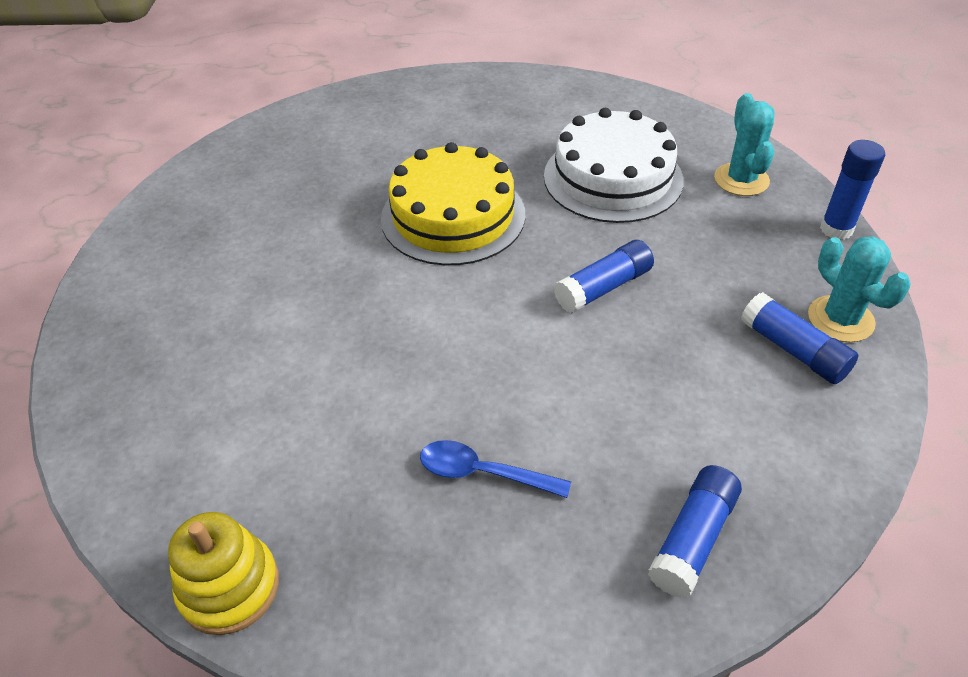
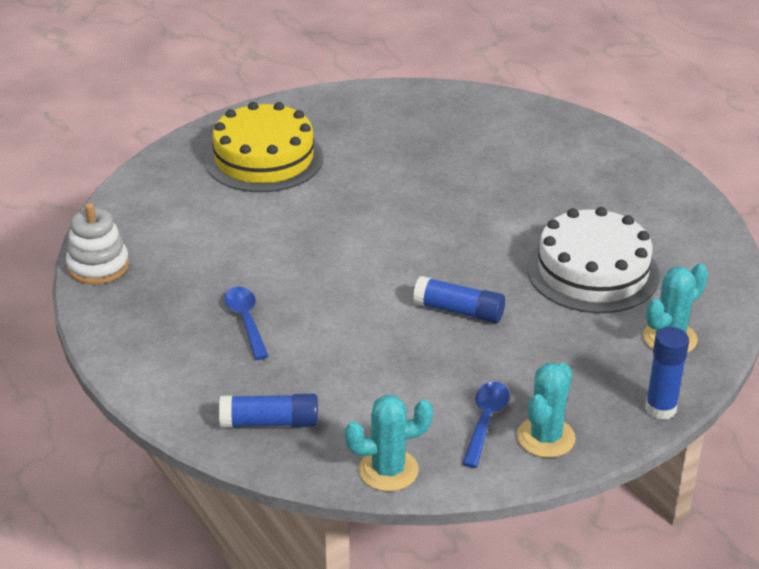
camera: 55 degrees right, 10 degrees down
yellow stacking toy [168,512,279,635] -> white stacking toy [66,203,129,285]
yellow cake [381,142,525,265] -> yellow cake moved to [205,102,323,192]
blue glue stick [741,292,859,384] -> blue spoon [462,382,510,468]
none -> turquoise cactus [345,395,433,491]

